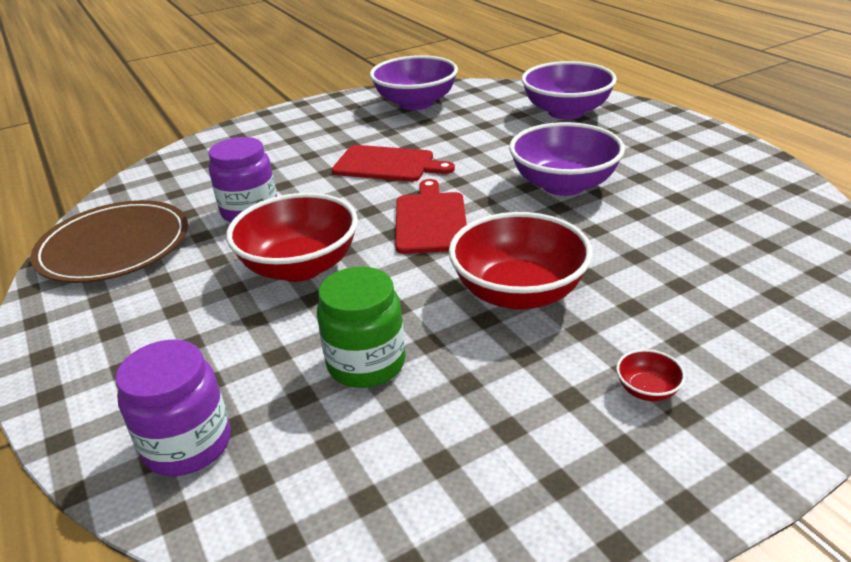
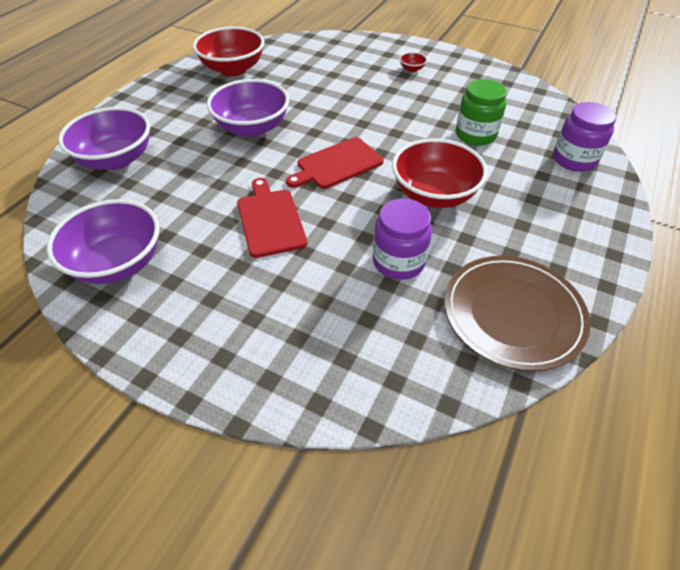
camera: 125 degrees left, 15 degrees up
red bowl [449,212,593,310] -> red bowl moved to [193,27,264,76]

